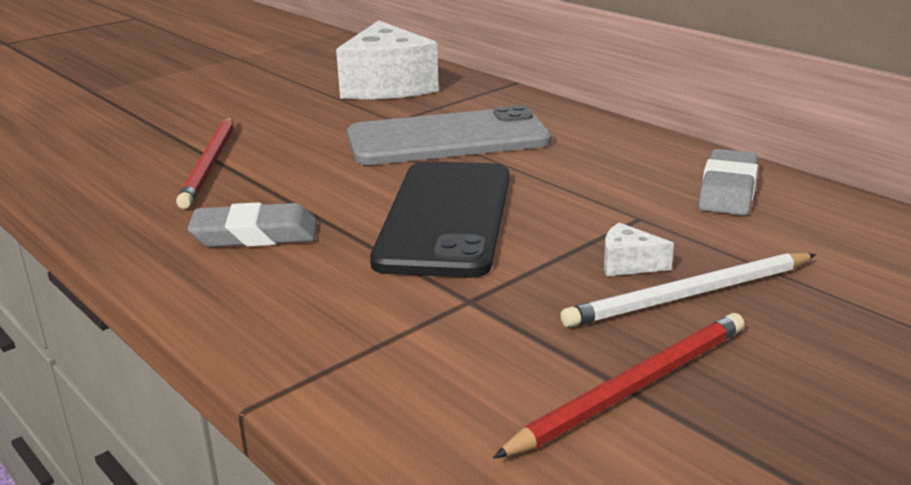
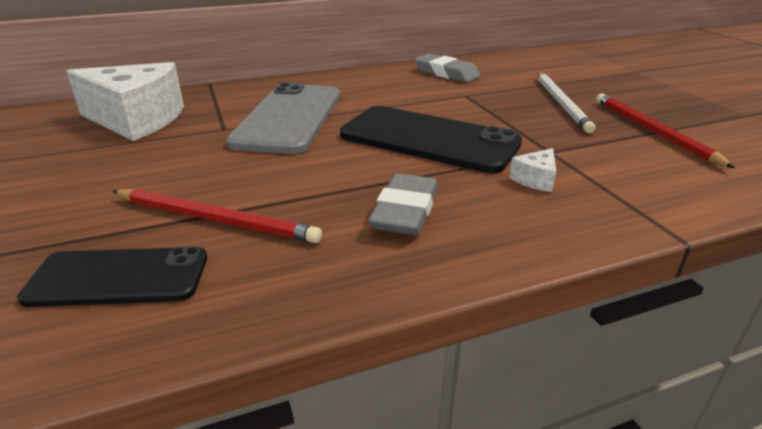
camera: 70 degrees left, 5 degrees up
white cheese [604,223,674,276] -> white cheese moved to [509,148,556,192]
none -> black phone [17,246,207,307]

